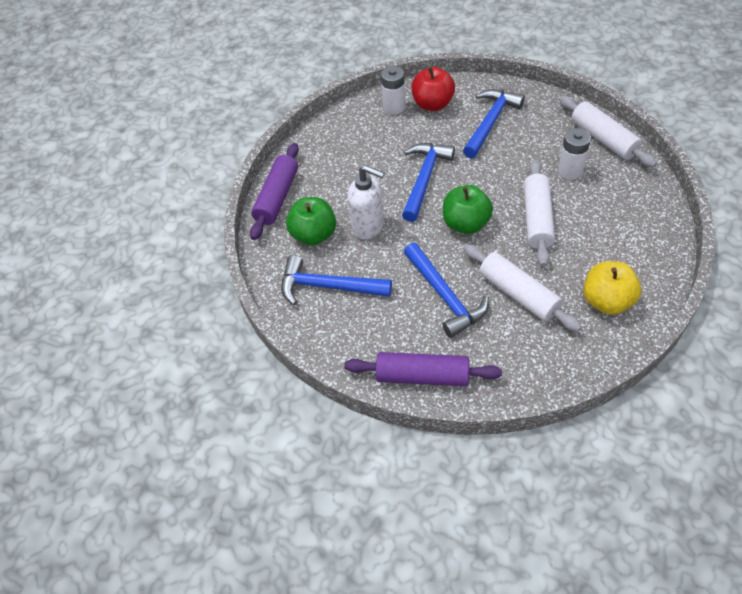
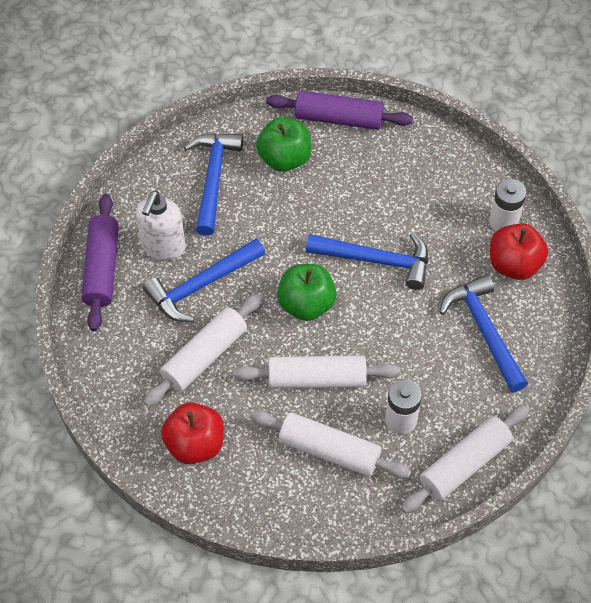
camera: 80 degrees right, 5 degrees up
white soap dispenser [348,165,385,240] -> white soap dispenser moved to [136,191,185,261]
blue hammer [463,89,525,159] -> blue hammer turned 135 degrees counterclockwise [439,275,528,392]
yellow apple [583,261,641,315] -> red apple [161,402,224,464]
none -> white rolling pin [250,410,412,479]

